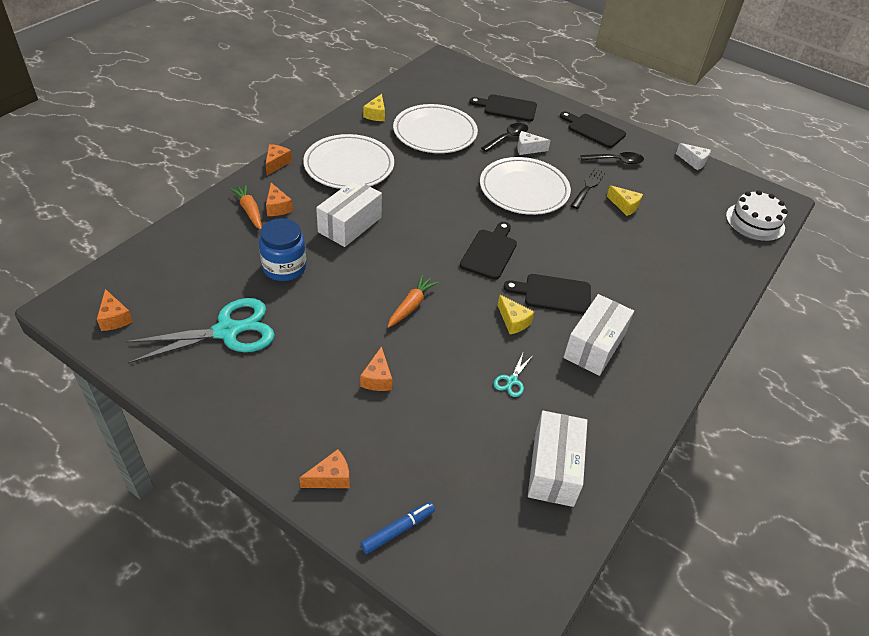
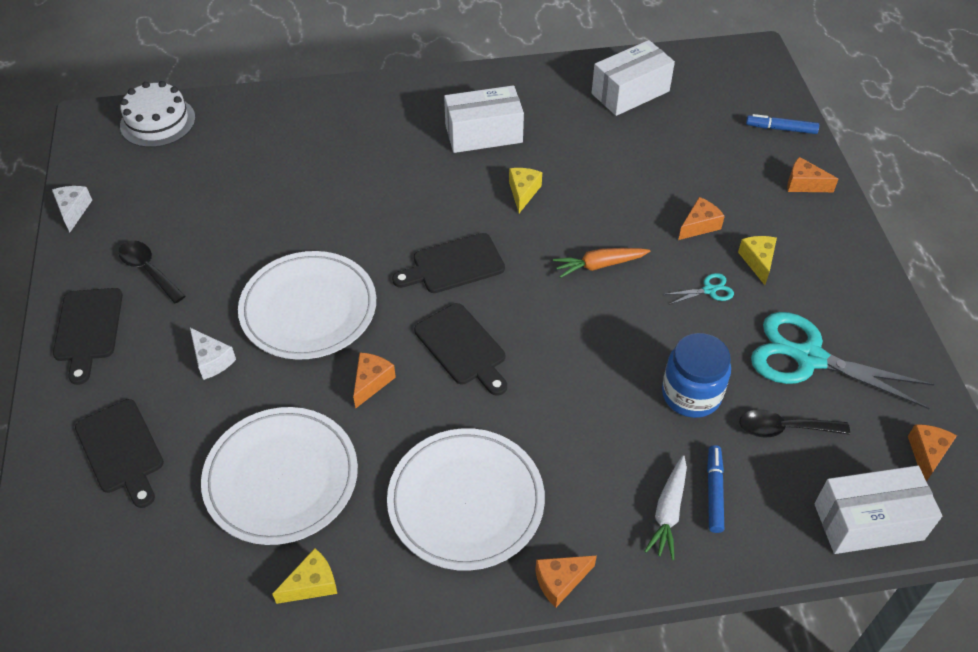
camera: 130 degrees left, 5 degrees up
orange carrot [229,184,262,230] -> white carrot [644,455,687,560]
orange cheese [266,183,293,216] -> orange cheese moved to [353,353,396,408]
white box [316,179,382,247] -> white box moved to [814,466,942,554]
black spoon [481,123,528,152] -> black spoon moved to [740,409,850,438]
turquoise scissors [494,353,532,397] -> turquoise scissors moved to [663,273,734,305]
black cutting board [504,274,591,315] -> black cutting board moved to [414,303,507,396]
black fork [570,168,606,209] -> none
yellow cheese [607,185,643,216] -> yellow cheese moved to [738,236,777,285]
none -> blue marker [707,445,724,533]

